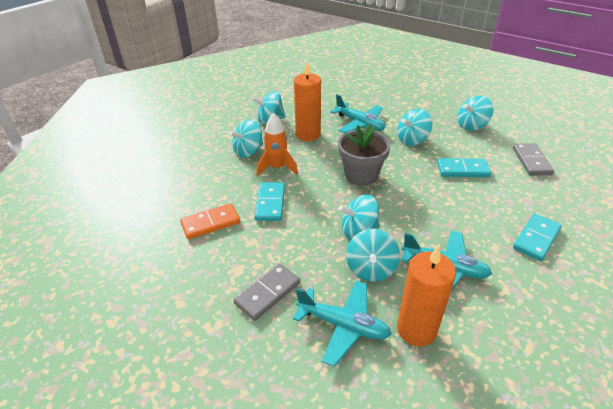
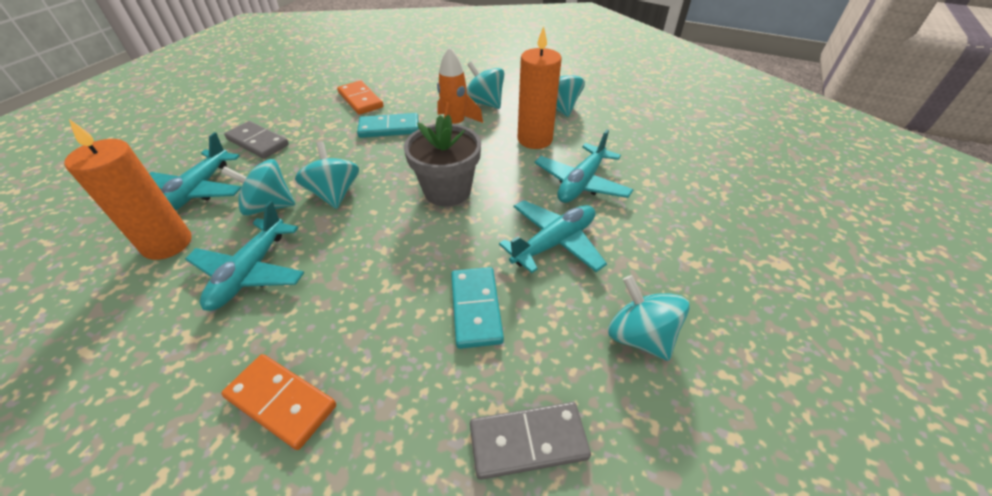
camera: 80 degrees right, 5 degrees up
turquoise spinning top [397,109,433,146] -> turquoise plane [499,200,607,273]
turquoise domino [513,213,562,261] -> orange domino [221,354,336,450]

